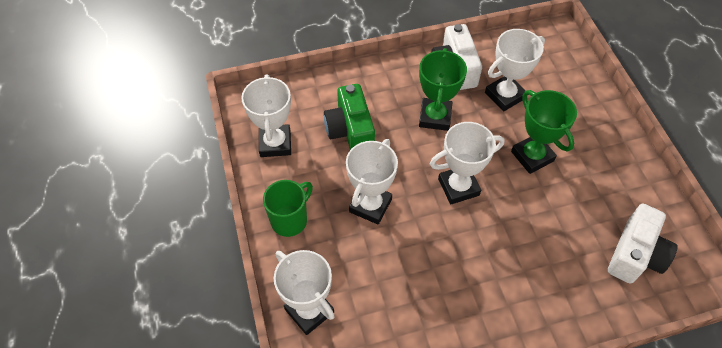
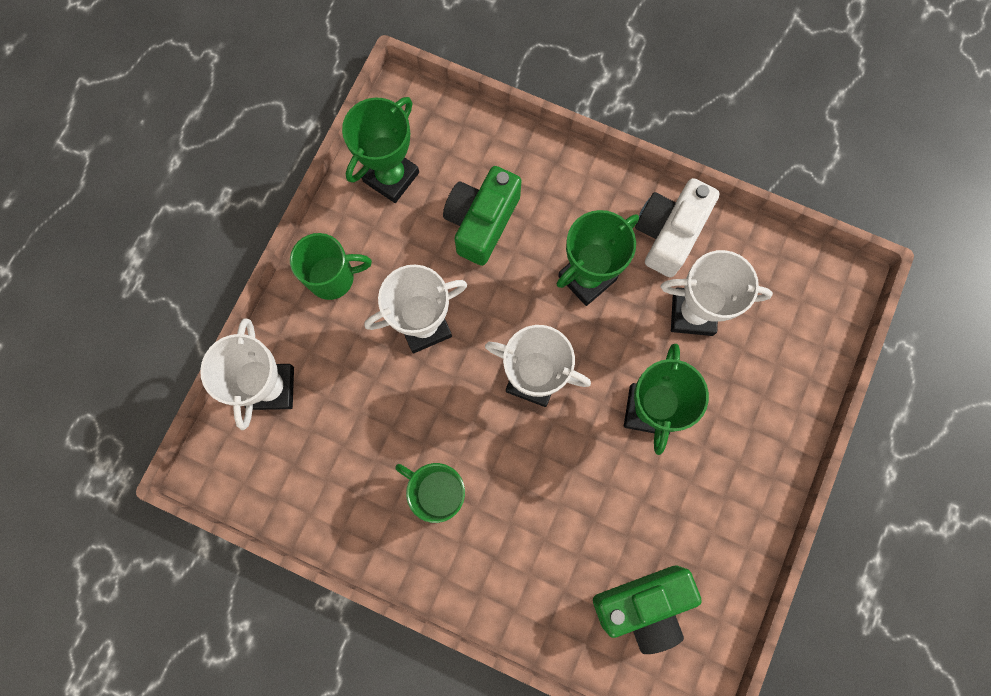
camera: 40 degrees right, 20 degrees up
white trophy [241,74,291,157] -> green trophy [342,97,419,203]
white camera [608,204,678,284] -> green camera [593,566,702,654]
none -> green mug [395,463,465,523]

